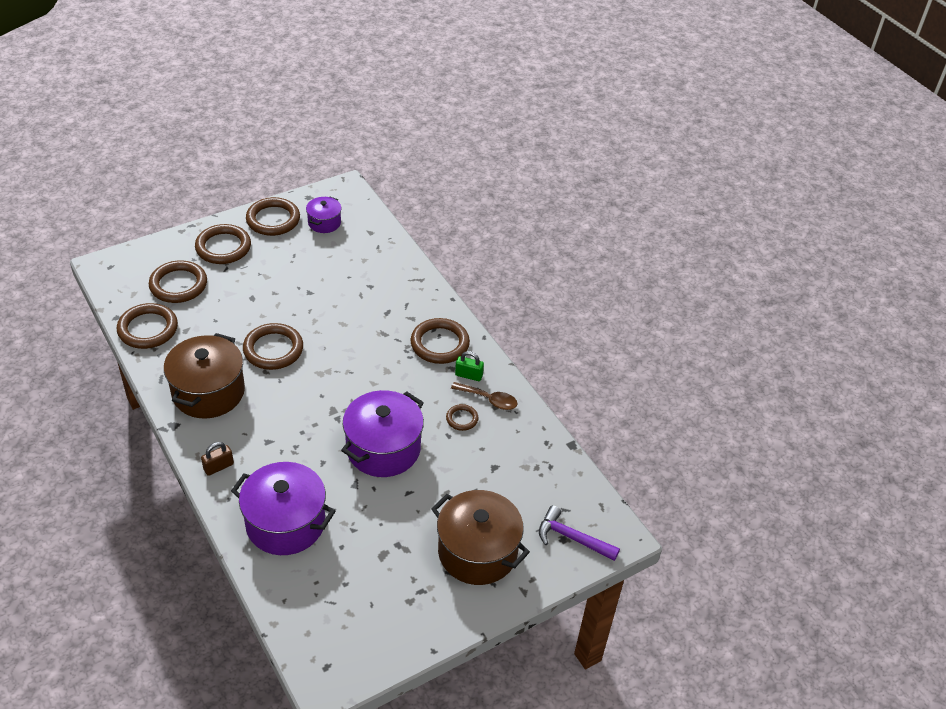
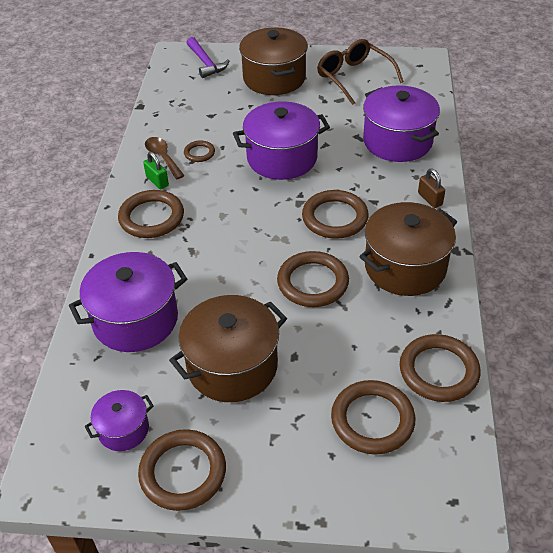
camera: 140 degrees left, 0 degrees up
brown ring [195,224,251,264] -> brown ring moved to [302,190,369,239]
brown padlock [201,442,234,476] -> brown padlock turned 60 degrees clockwise [418,168,445,208]
none -> purple pot [69,252,187,352]
none -> brown pot [169,295,287,402]
none -> brown glasses [317,39,404,105]

